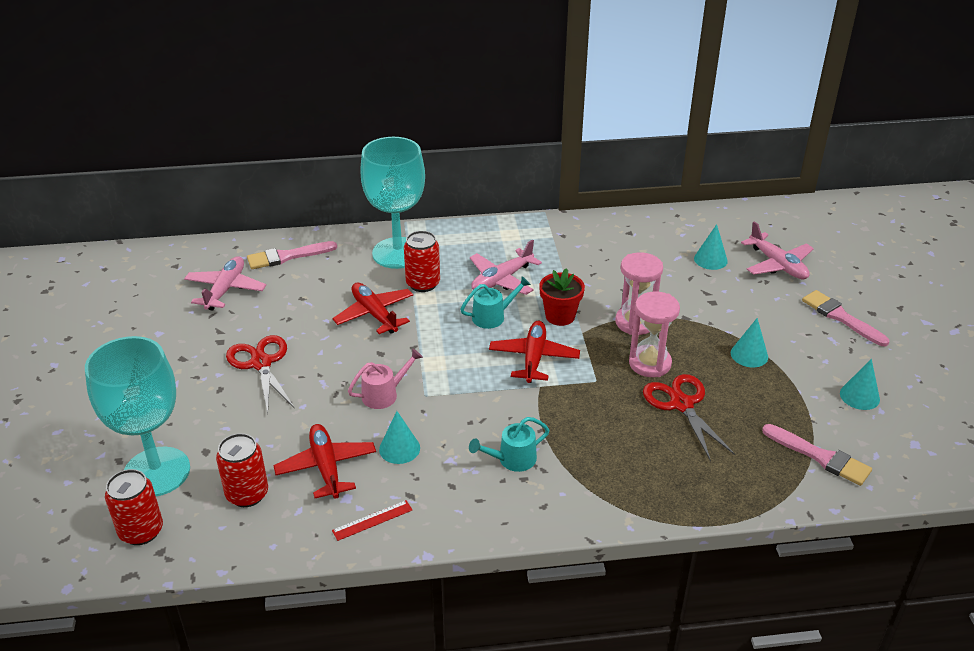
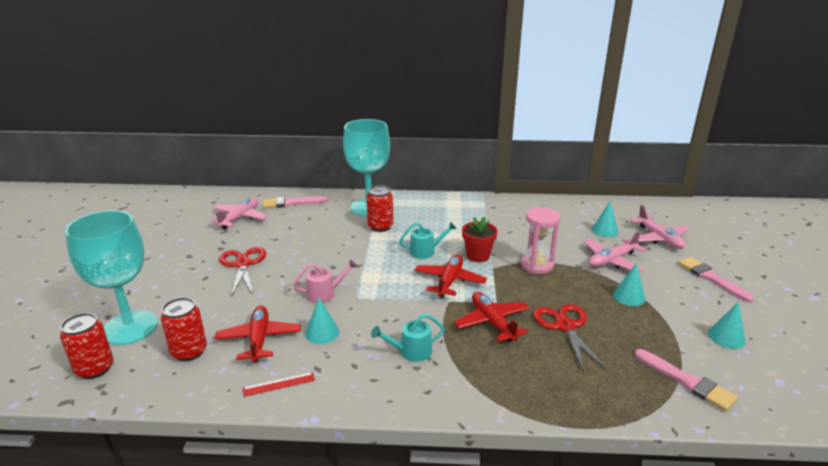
camera: 10 degrees right, 10 degrees down
red plane [332,283,413,334] -> red plane moved to [454,292,529,342]
pink plane [470,239,542,295] -> pink plane moved to [584,231,647,272]
pink hourglass [629,291,680,377] -> none

